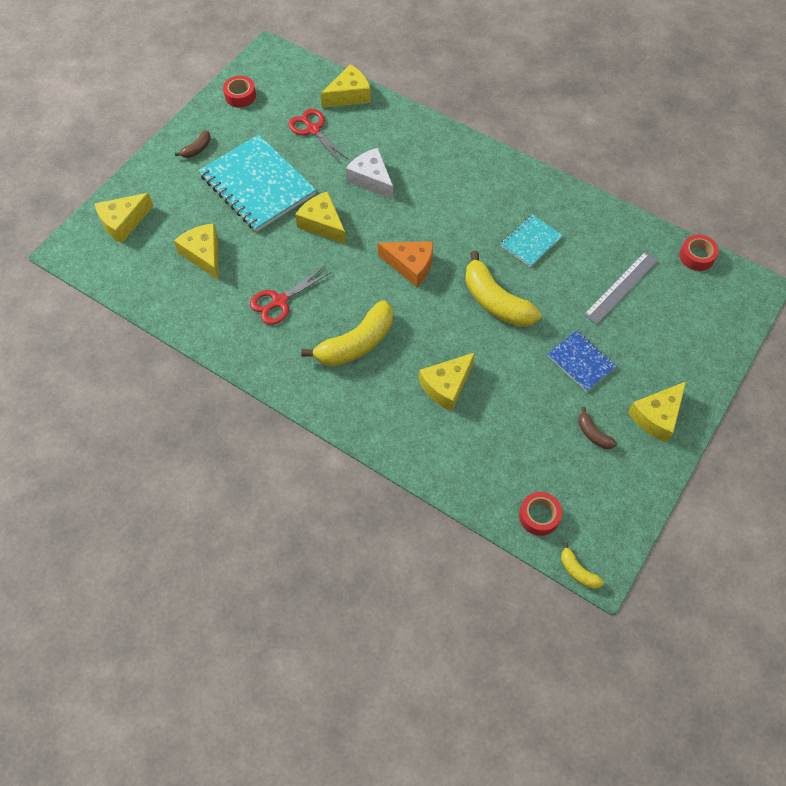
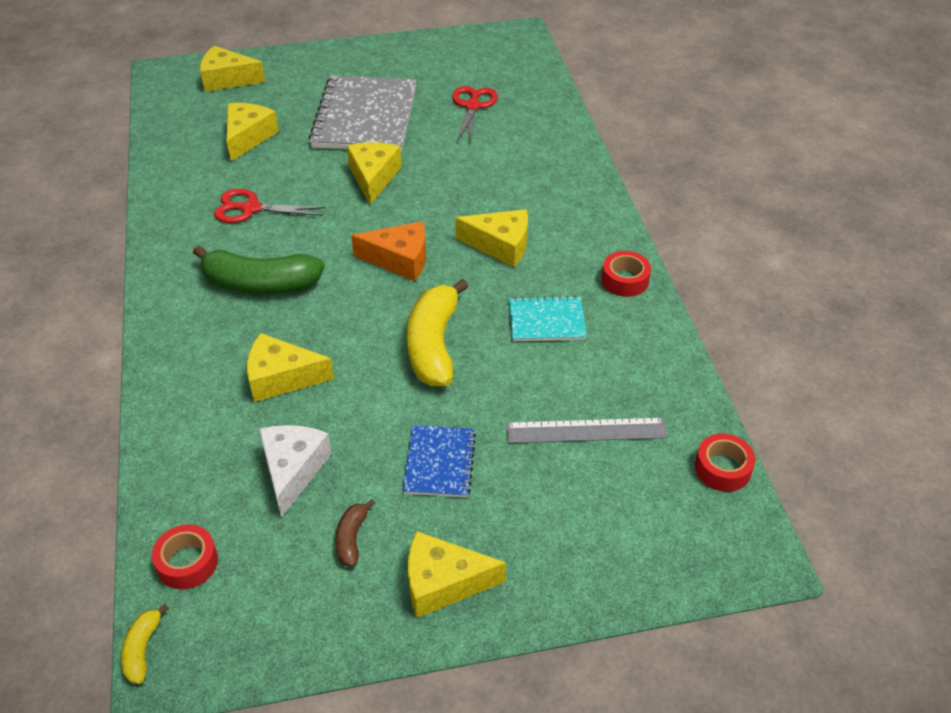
camera: 45 degrees right, 15 degrees down
brown banana [175,130,211,158] -> none
turquoise notebook [199,134,316,232] -> grey notebook [308,75,416,152]
red tape [223,76,256,108] -> red tape moved to [602,251,651,297]
yellow banana [301,300,393,367] -> green banana [193,246,324,295]
yellow cheese [321,64,371,108] -> yellow cheese moved to [455,209,528,267]
white cheese [346,148,393,200] -> white cheese moved to [259,425,332,518]
orange cheese [378,241,433,287] -> orange cheese turned 60 degrees counterclockwise [351,221,426,281]

